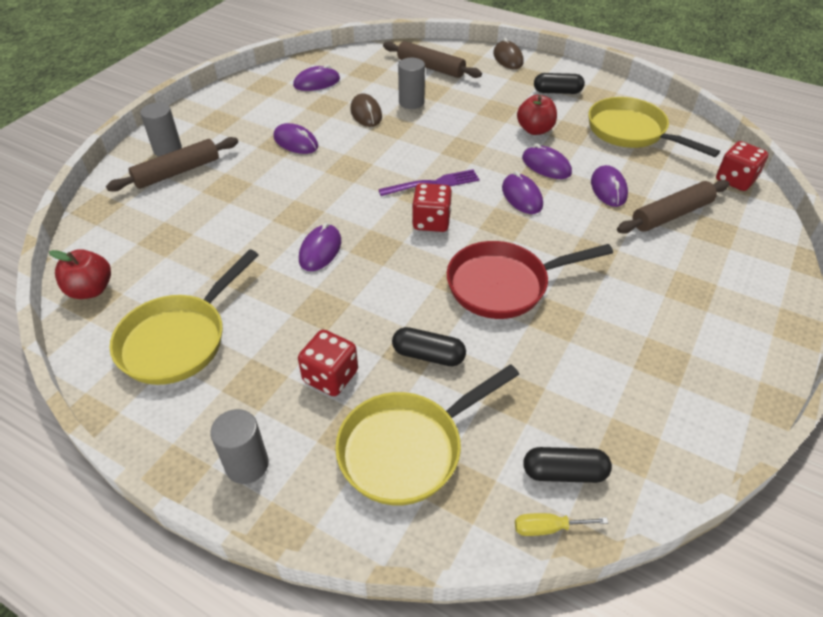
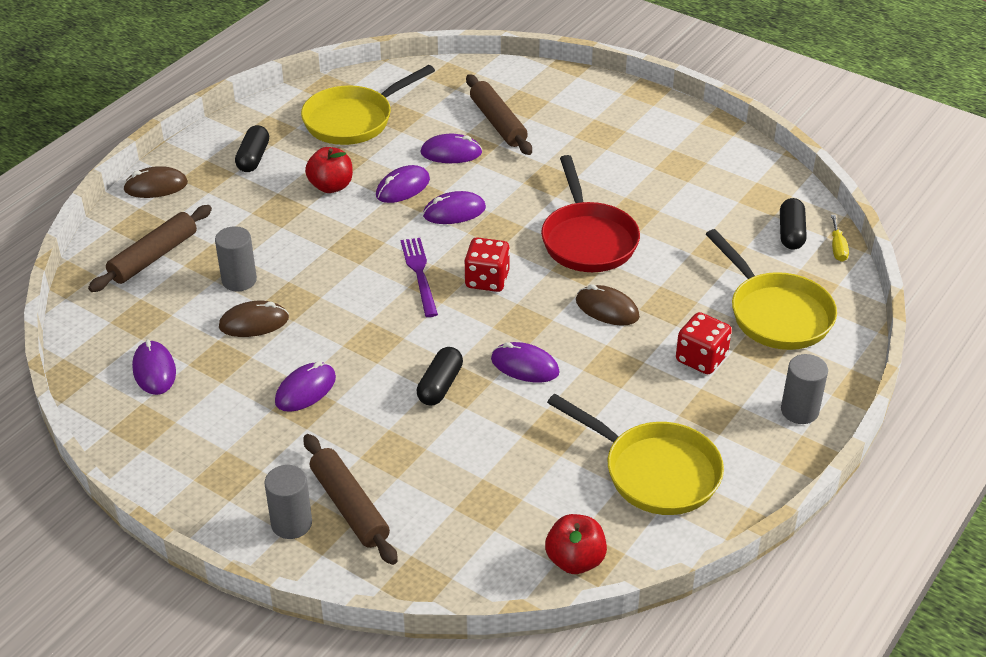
camera: 85 degrees left, 5 degrees down
black capsule [392,327,466,366] -> black capsule moved to [417,347,463,406]
red dice [716,141,768,191] -> none
none -> brown mouse [576,284,640,326]

